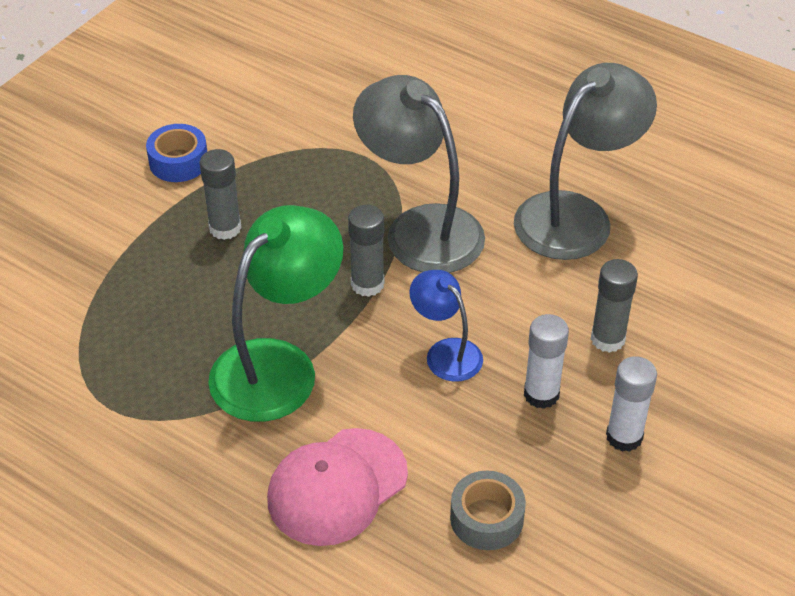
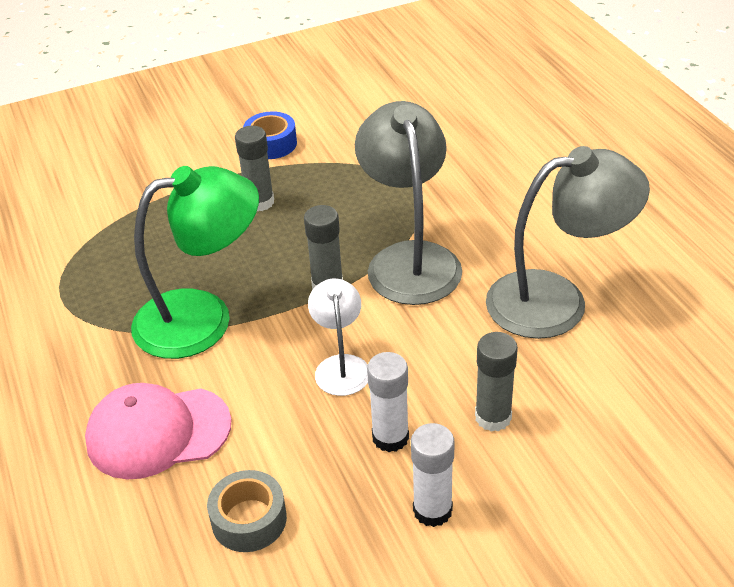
camera: 35 degrees right, 5 degrees down
blue lamp [409,270,483,382] -> white lamp [308,278,368,396]

